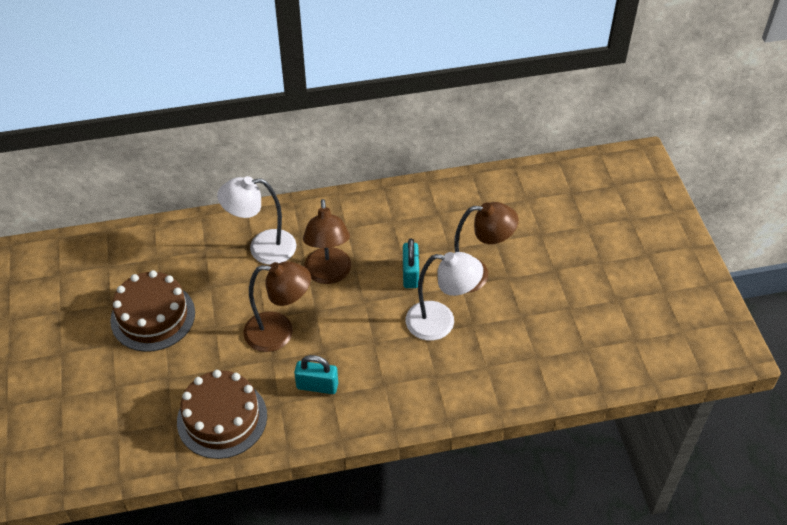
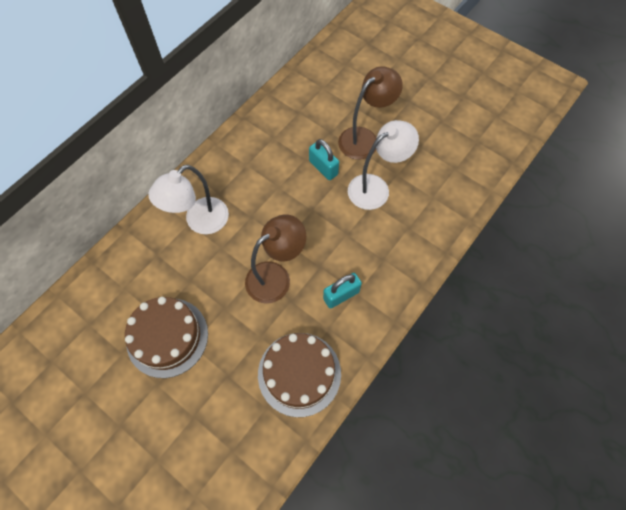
camera: 40 degrees left, 15 degrees up
brown lamp [303,199,351,284] -> none

